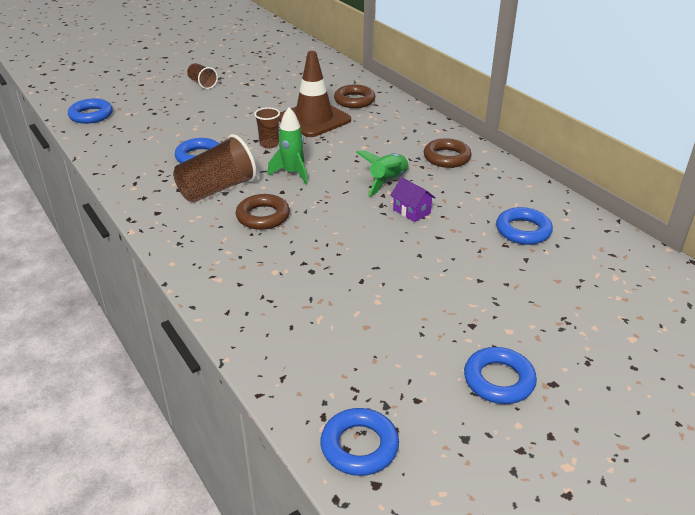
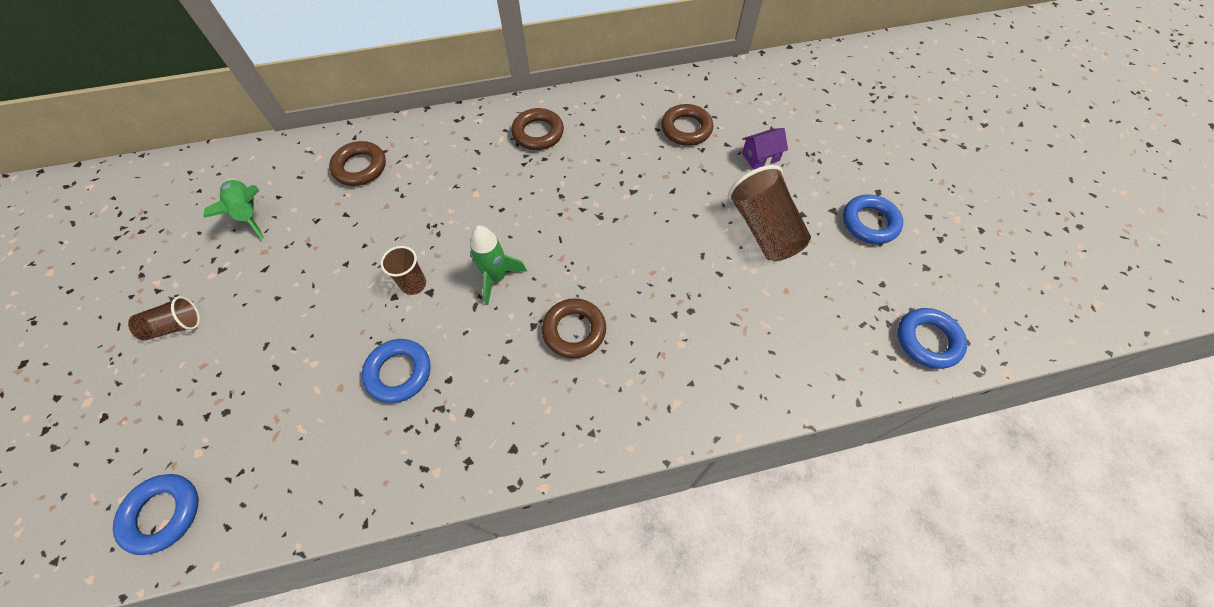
camera: 70 degrees left, 25 degrees up
brown cup [173,134,257,203] -> brown cup moved to [728,165,811,261]
brown traffic cone [279,51,351,137] -> none
green rocket [356,151,410,196] -> green rocket moved to [204,179,264,239]
purple house [390,177,436,222] -> purple house moved to [742,128,788,170]
blue ring [496,207,553,245] -> brown ring [661,104,713,146]

